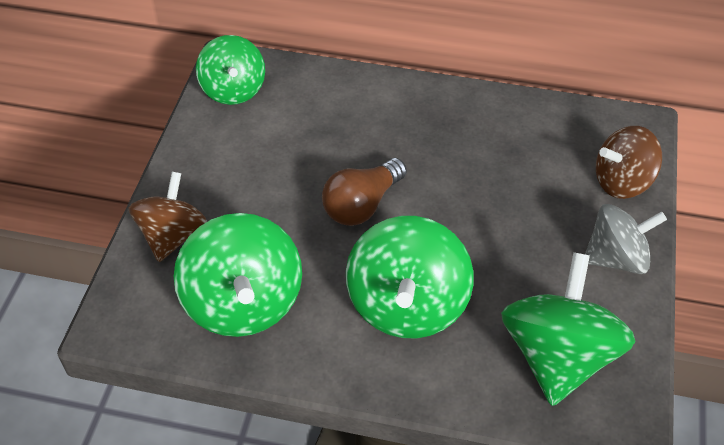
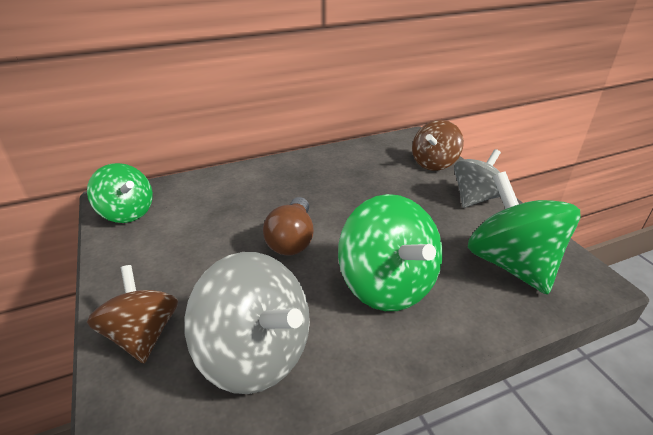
camera: 35 degrees left, 15 degrees down
green spinning top [174,213,302,337] -> grey spinning top [184,252,310,394]

